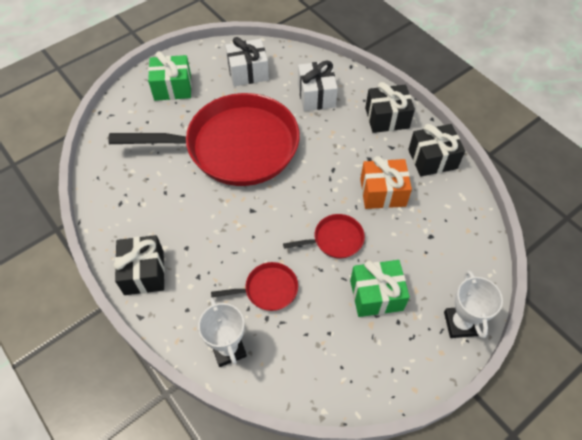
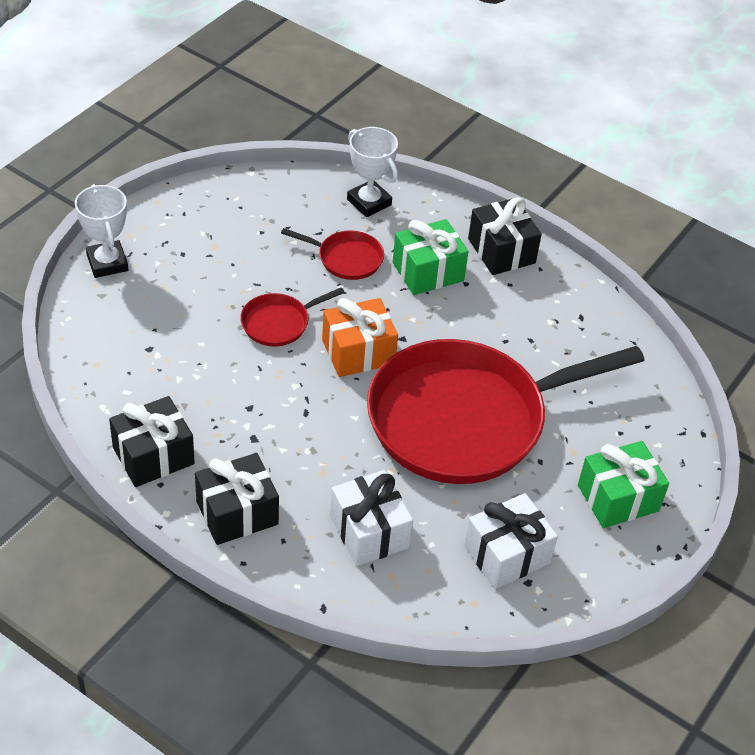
camera: 160 degrees right, 10 degrees down
red pan [211,262,298,311] -> red pan turned 135 degrees counterclockwise [281,228,384,280]
green gift [350,260,410,317] -> green gift moved to [393,219,468,295]
orange gift [360,156,412,209] -> orange gift moved to [322,298,398,377]

